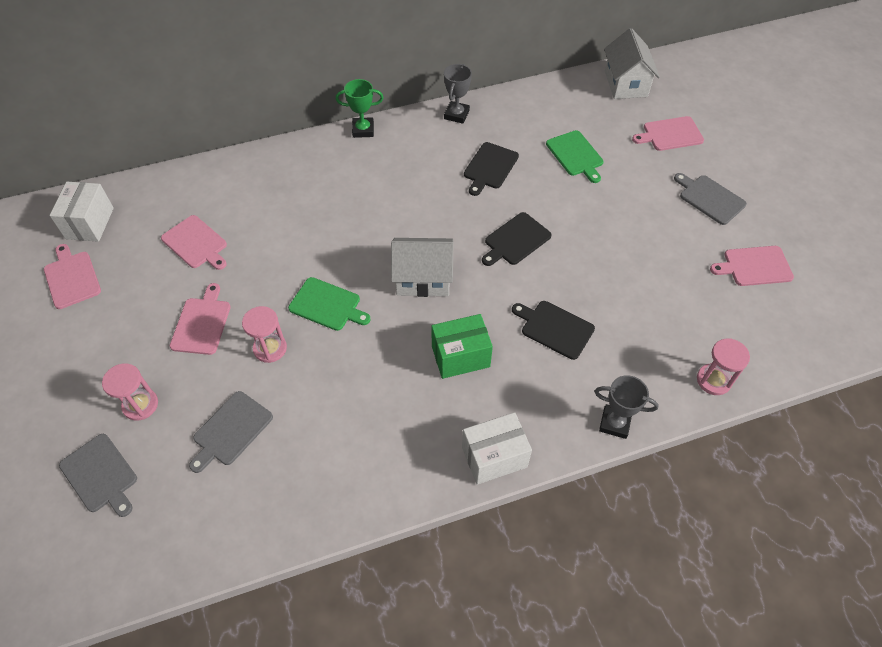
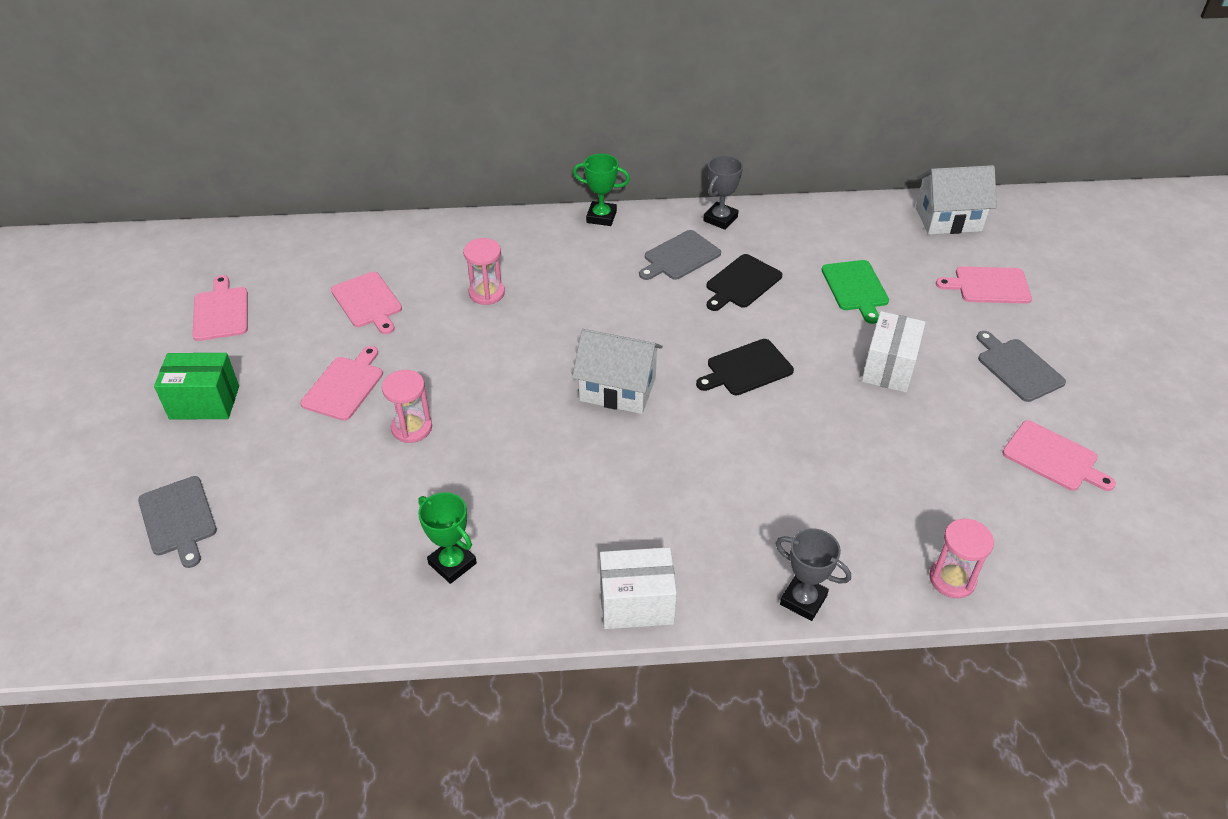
camera: 15 degrees right, 10 degrees down
white box [49,182,114,242] -> white box moved to [862,311,926,393]
pink hourglass [102,363,158,421] -> pink hourglass moved to [463,238,505,305]
grey cutting board [189,391,273,473] -> grey cutting board moved to [639,230,721,280]
green cutting board [288,277,371,331] -> none
green box [431,314,493,379] -> green box moved to [154,353,239,420]
black cutting board [512,301,595,360] -> none
white house [604,28,660,99] -> white house turned 75 degrees clockwise [916,165,997,235]
pink cutting board [710,246,794,286] -> pink cutting board turned 150 degrees counterclockwise [1002,420,1116,491]
none -> green trophy [418,492,477,584]

